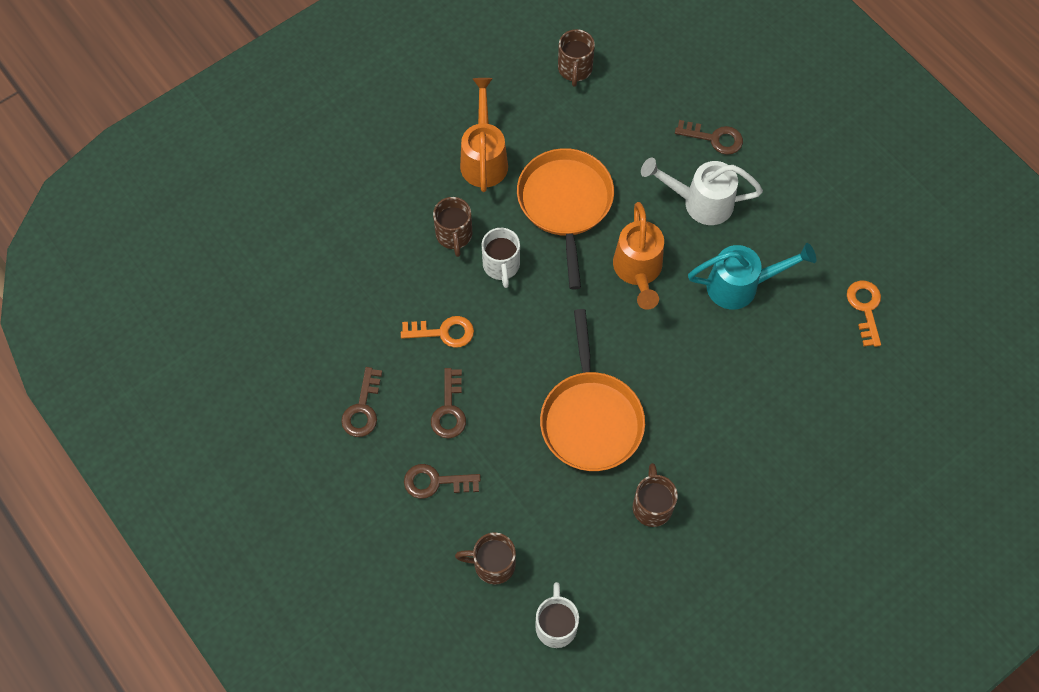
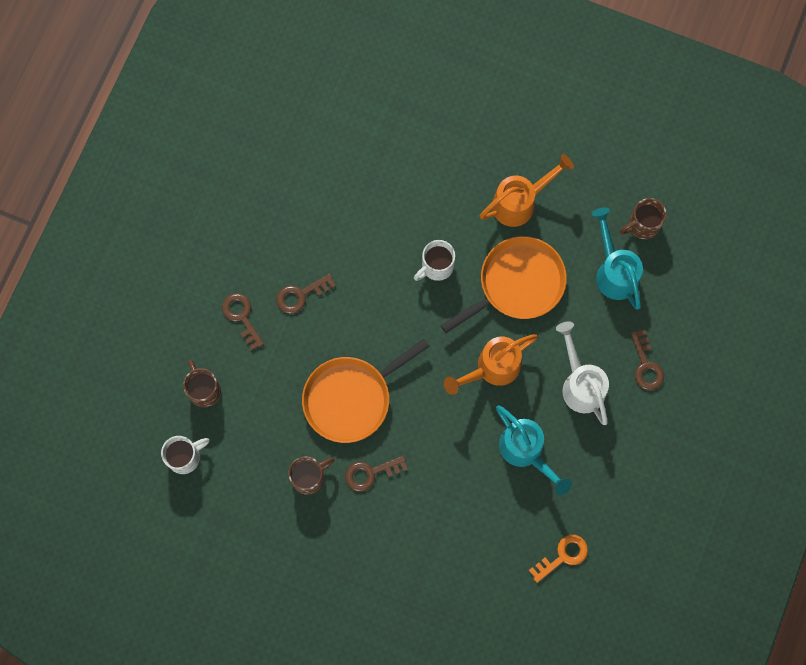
camera: 60 degrees right, 10 degrees up
brown key [341,367,382,437] -> brown key moved to [345,456,408,492]
orange key [401,316,474,348] -> none
brown mug [433,197,472,257] -> none
none -> turquoise watering can [592,207,643,309]

